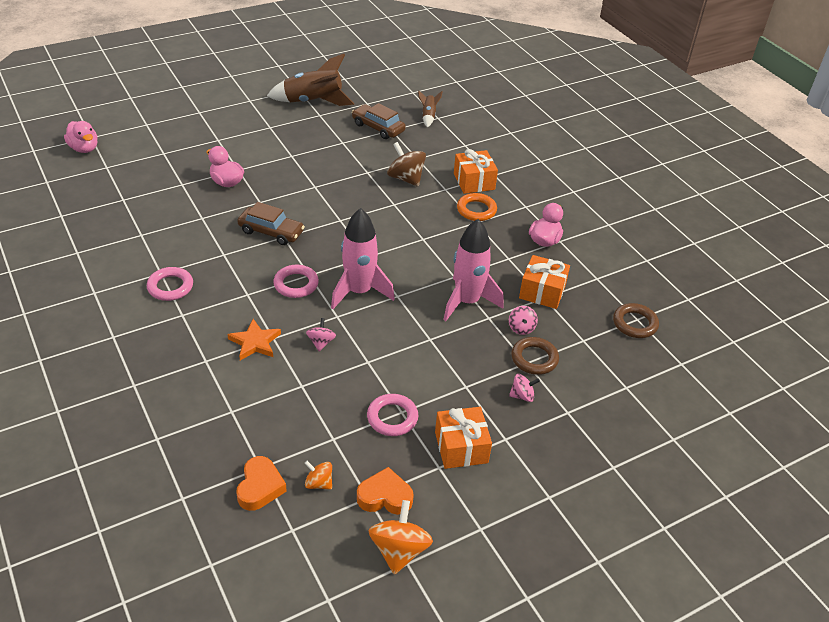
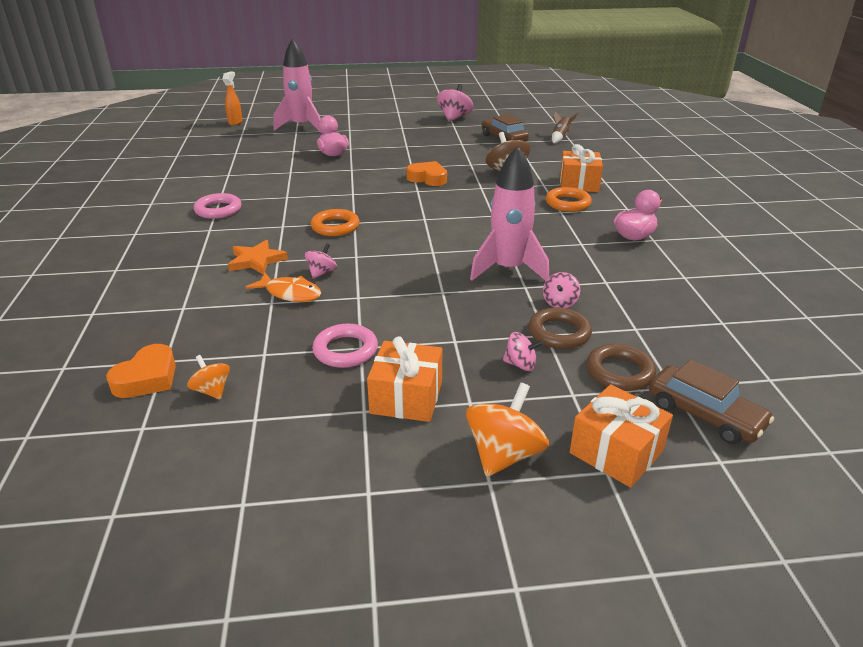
camera: 25 degrees right, 10 degrees down
pink duck [64,121,98,153] -> orange spray bottle [223,72,242,125]
brown car [237,202,305,245] -> brown car moved to [649,359,774,444]
brown rocket [267,54,355,106] -> pink spinning top [437,84,473,122]
pink ring [273,265,319,298] -> orange ring [311,209,360,236]
pink rocket [331,208,395,309] -> pink rocket moved to [273,39,322,133]
orange heart [357,467,414,515] -> orange heart moved to [406,161,447,186]
orange spinning top [369,500,433,575] -> orange spinning top moved to [466,383,549,477]
orange gift [519,255,570,309] -> orange gift moved to [570,384,673,488]
brown ring [613,303,659,338] -> brown ring moved to [586,344,656,391]
none -> orange fish [245,273,321,302]

